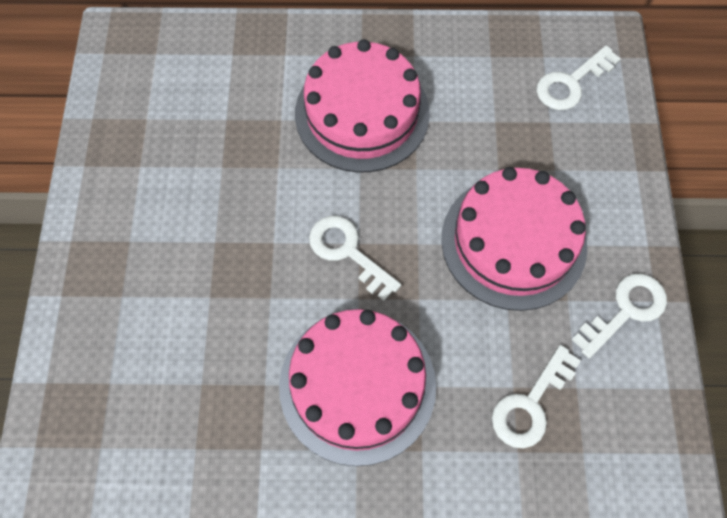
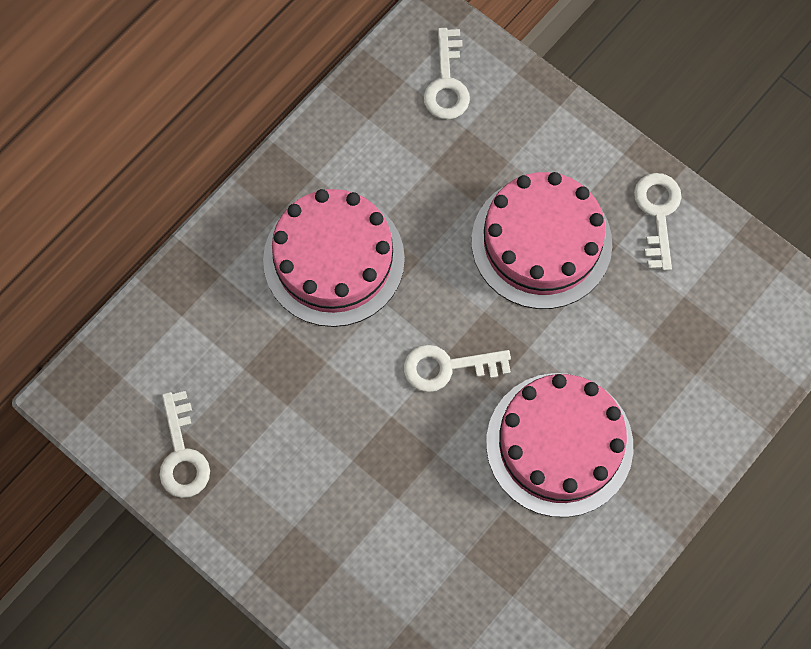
camera: 50 degrees left, 5 degrees up
white key [492,345,581,448] -> white key moved to [159,391,210,498]

